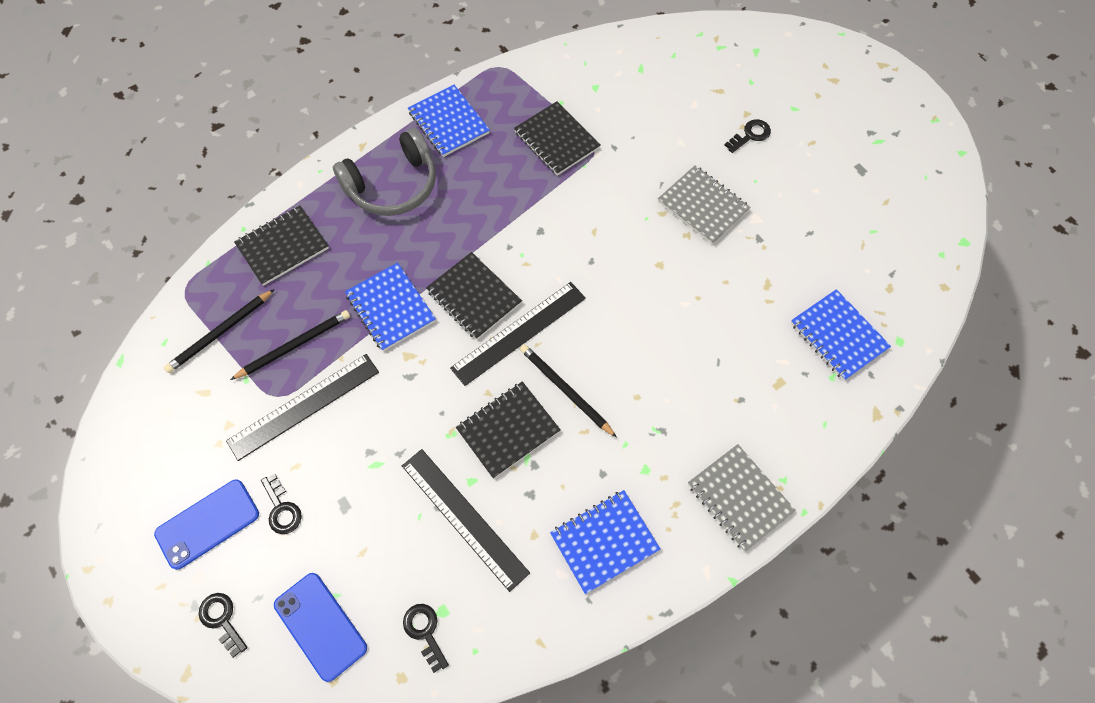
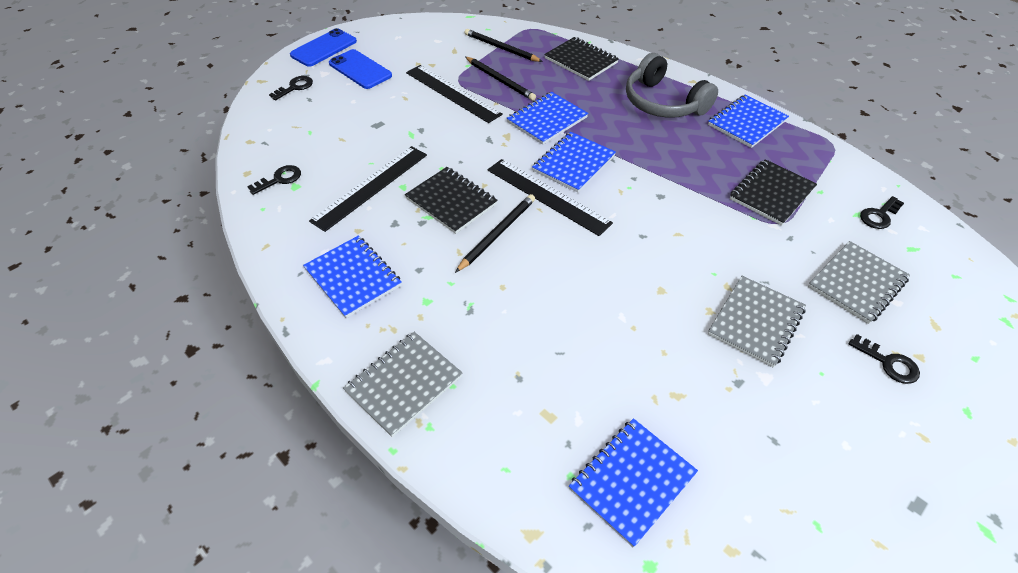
camera: 80 degrees right, 15 degrees down
black key [261,473,302,534] -> black key moved to [860,196,904,229]
blue phone [274,573,367,682] -> blue phone moved to [290,28,357,67]
black notebook [426,252,522,340] -> blue notebook [532,132,616,193]
none -> grey notebook [808,241,910,324]

